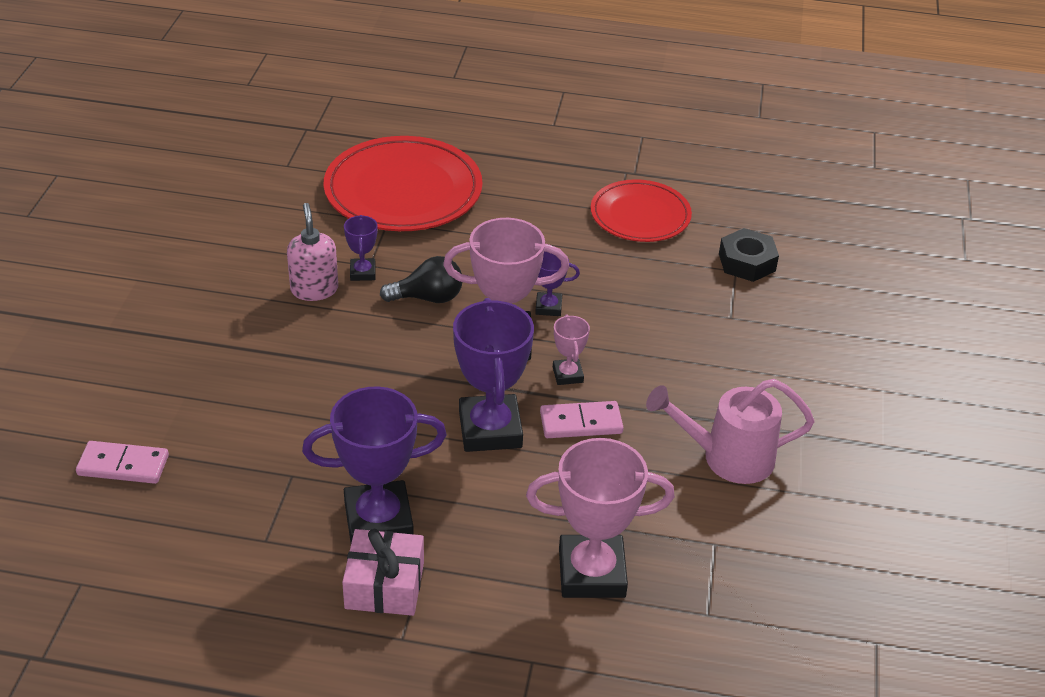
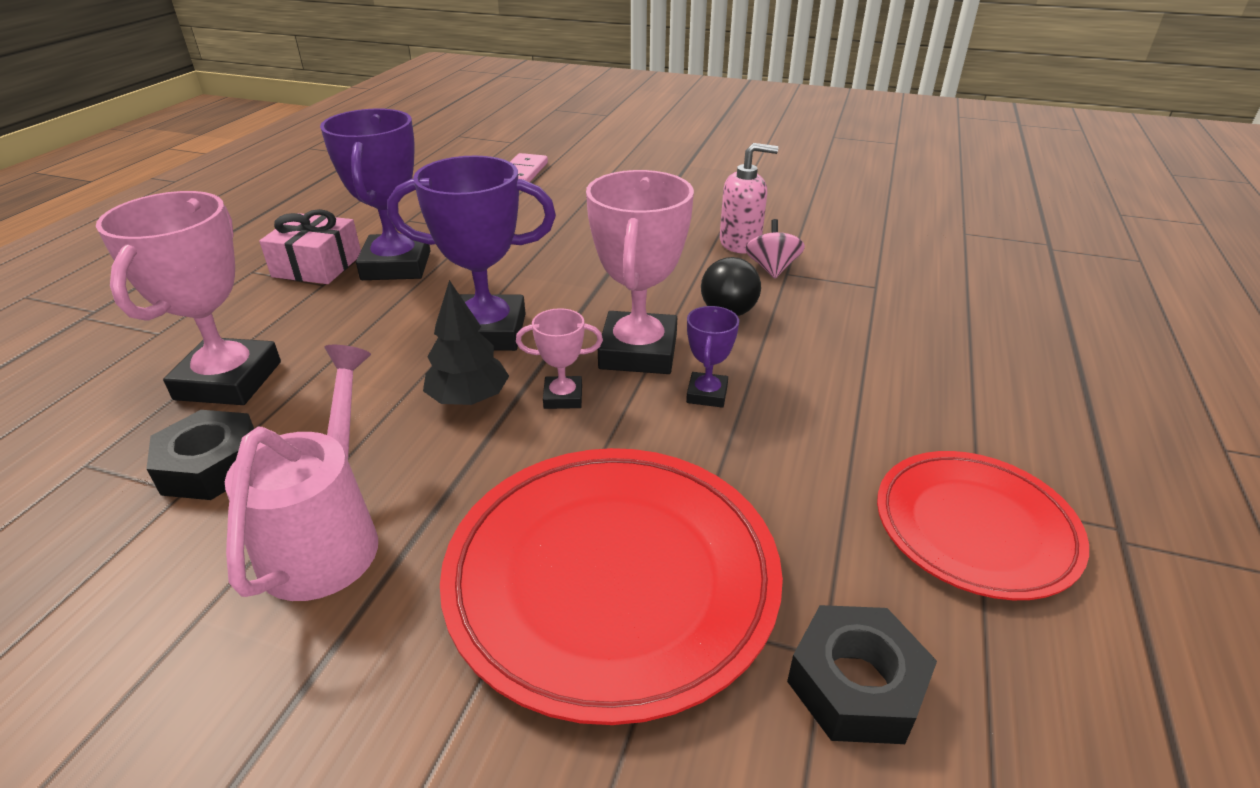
camera: 100 degrees right, 5 degrees down
red plate [324,136,482,231] -> red plate moved to [440,448,783,725]
purple trophy [344,215,378,281] -> pink spinning top [745,219,805,279]
pink domino [540,401,624,438] -> black tree [423,280,509,405]
none -> black nut [146,410,254,500]

